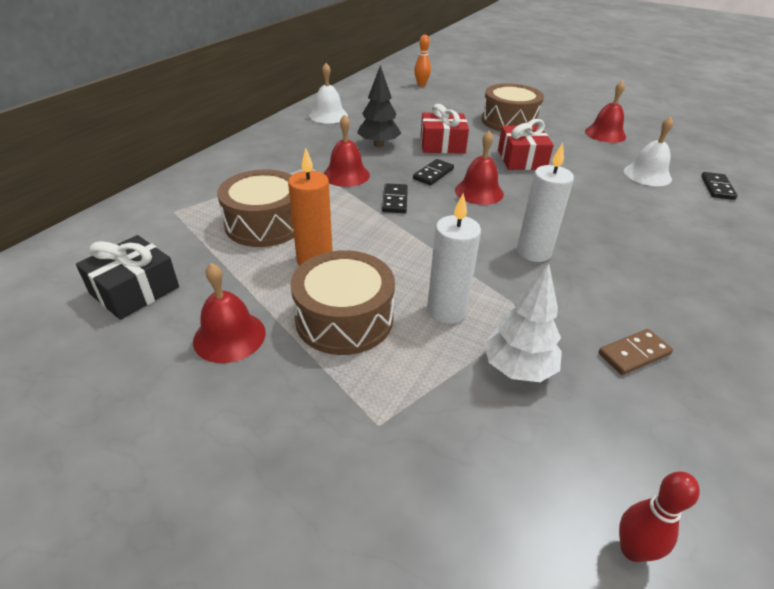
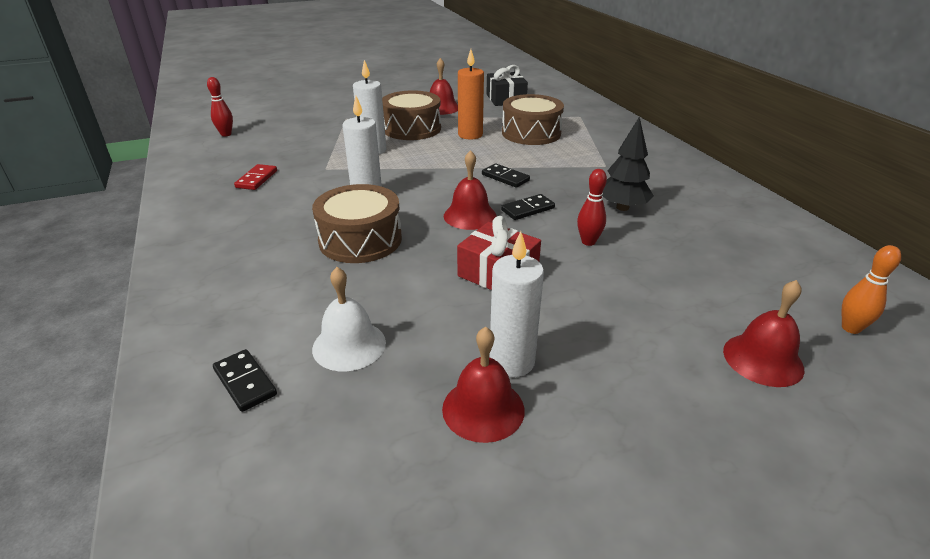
camera: 130 degrees right, 5 degrees down
white bell [309,63,348,124] -> none
red bell [323,115,370,187] -> red bell moved to [723,280,805,387]
black domino [413,159,454,185] -> black domino turned 75 degrees clockwise [501,194,555,220]
red gift [421,104,469,154] -> red bowling pin [577,169,607,246]
brown drum [481,83,544,132] -> brown drum moved to [312,184,402,263]
white tree [484,263,562,382] -> none
brown domino [598,329,673,375] -> red domino [234,164,277,190]
none -> white candle [489,231,544,377]

